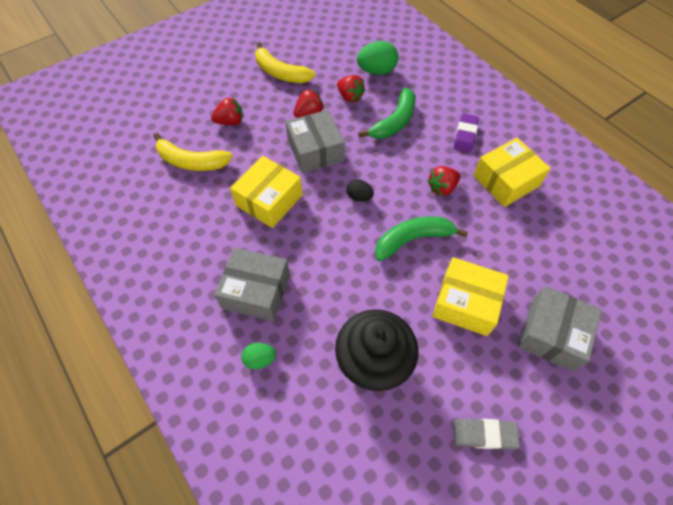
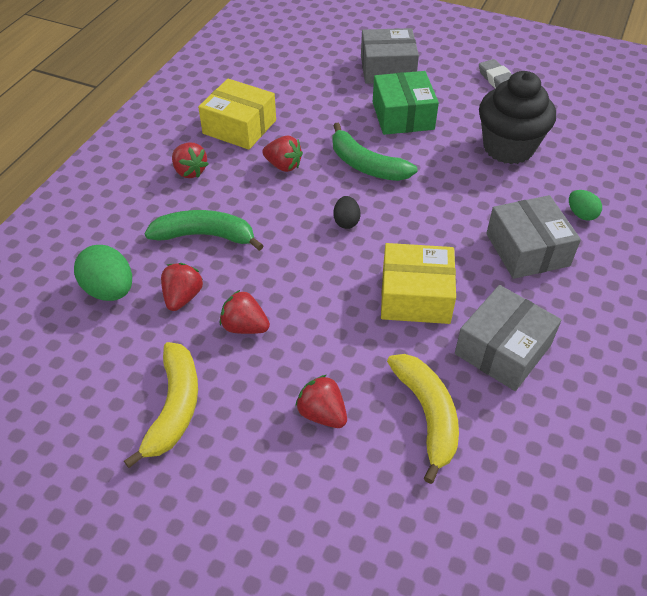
camera: 120 degrees left, 10 degrees down
grey box [286,110,345,173] -> grey box moved to [455,285,561,391]
yellow box [432,257,509,336] -> green box [373,71,439,135]
purple eraser [453,113,479,153] -> red strawberry [172,142,208,178]

